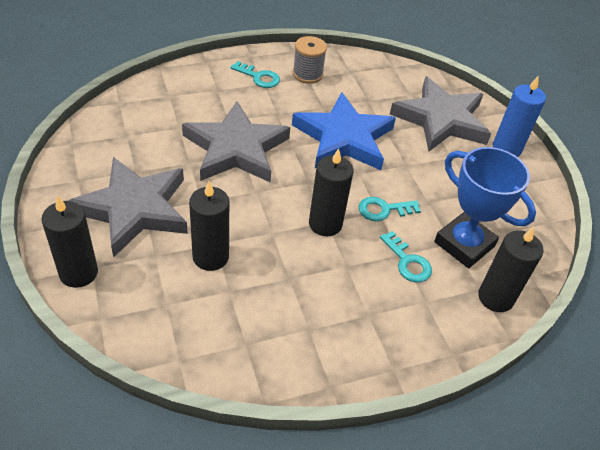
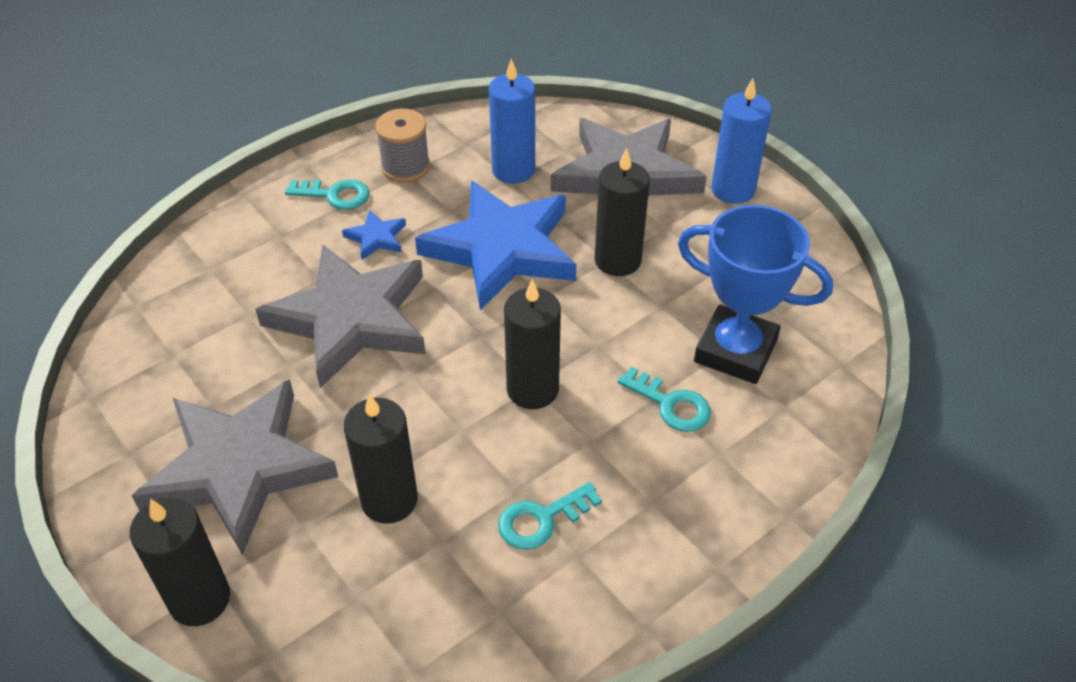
camera: 15 degrees left, 0 degrees up
turquoise key [358,197,421,221] -> turquoise key moved to [498,482,602,550]
black candle [478,227,544,312] -> black candle moved to [595,148,650,276]
none -> blue star [342,210,406,260]
none -> blue candle [489,59,535,184]

